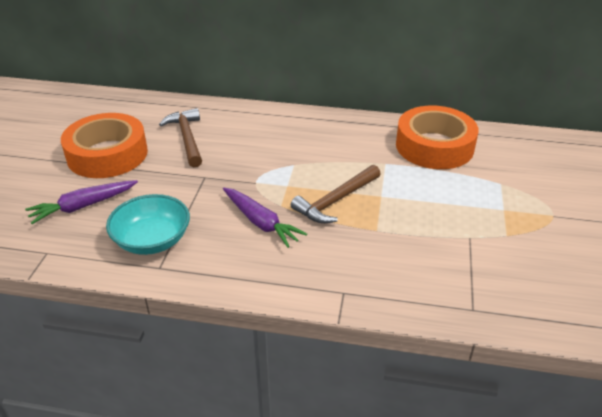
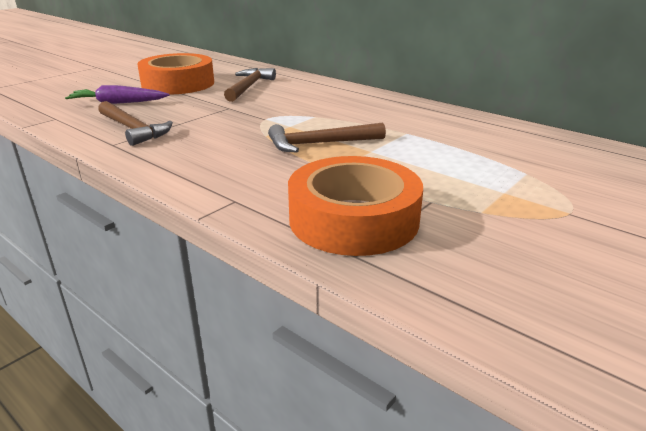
camera: 30 degrees right, 10 degrees down
turquoise bowl [106,194,190,255] -> brown hammer [98,101,173,146]
purple carrot [223,188,307,248] -> none
orange tape [396,106,479,169] -> orange tape moved to [288,156,423,256]

